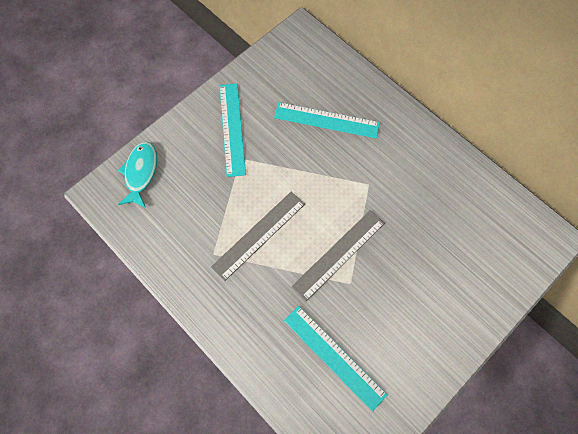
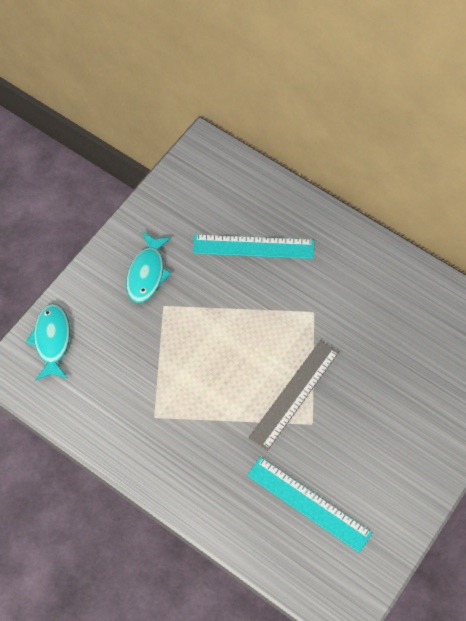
camera: 10 degrees left, 5 degrees down
grey ruler [211,191,305,281] -> none
turquoise ruler [220,83,246,177] -> turquoise fish [126,232,172,303]

